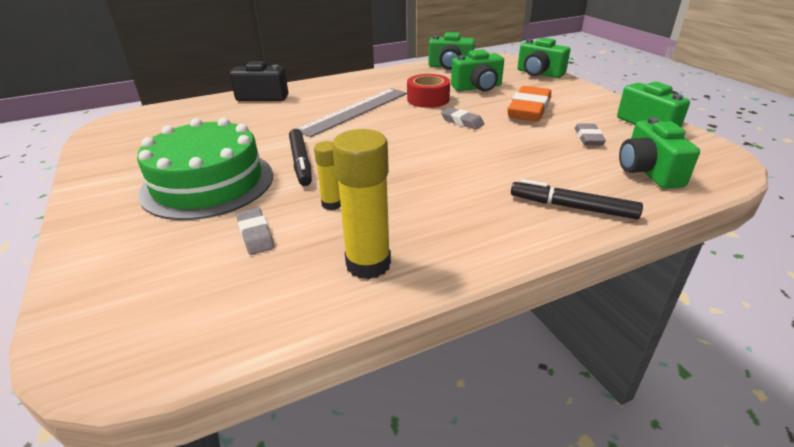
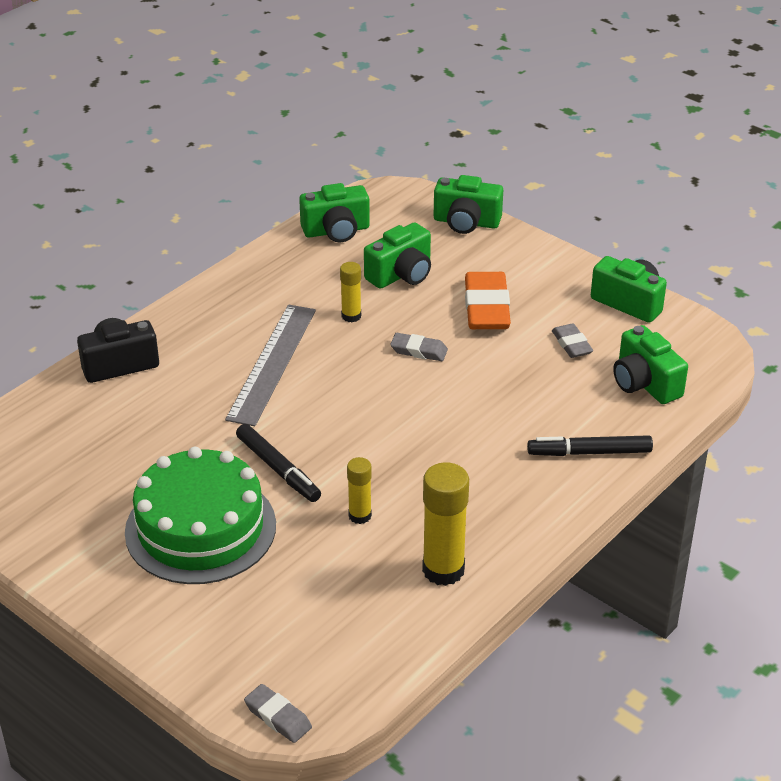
camera: 25 degrees left, 5 degrees up
grey eraser [236,208,274,255] -> grey eraser moved to [244,684,312,743]
red tape [407,74,450,108] -> yellow glue stick [340,262,361,322]

